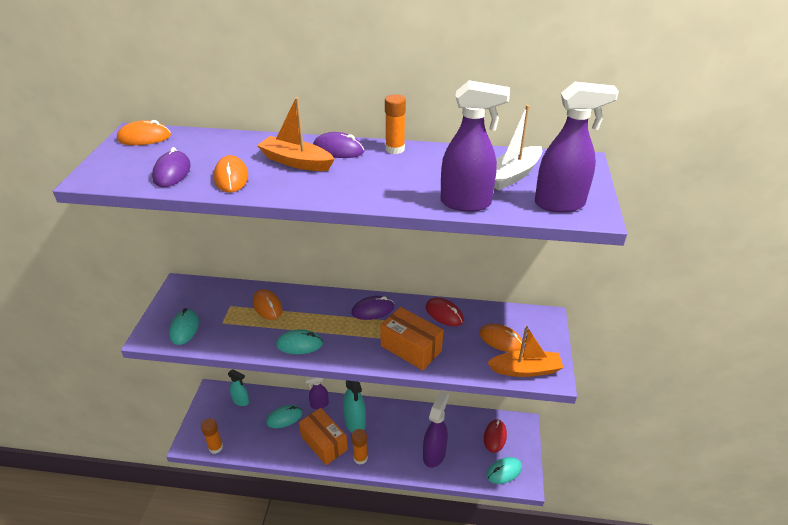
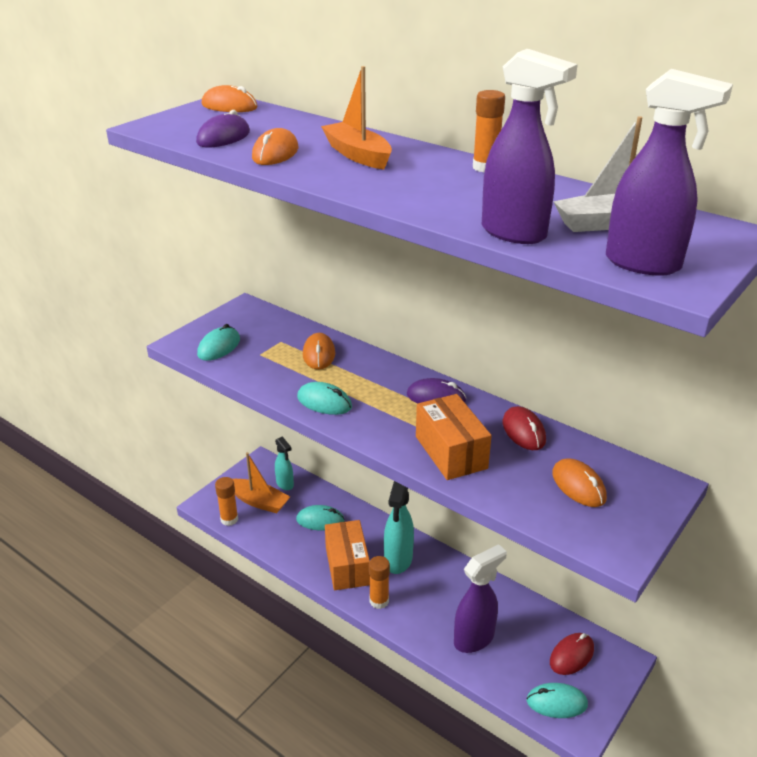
camera: 30 degrees right, 5 degrees down
purple spray bottle [305,377,329,409] -> none
purple mouse [313,132,364,158] -> none
orange boat [487,326,563,377] -> orange boat moved to [232,452,290,513]

